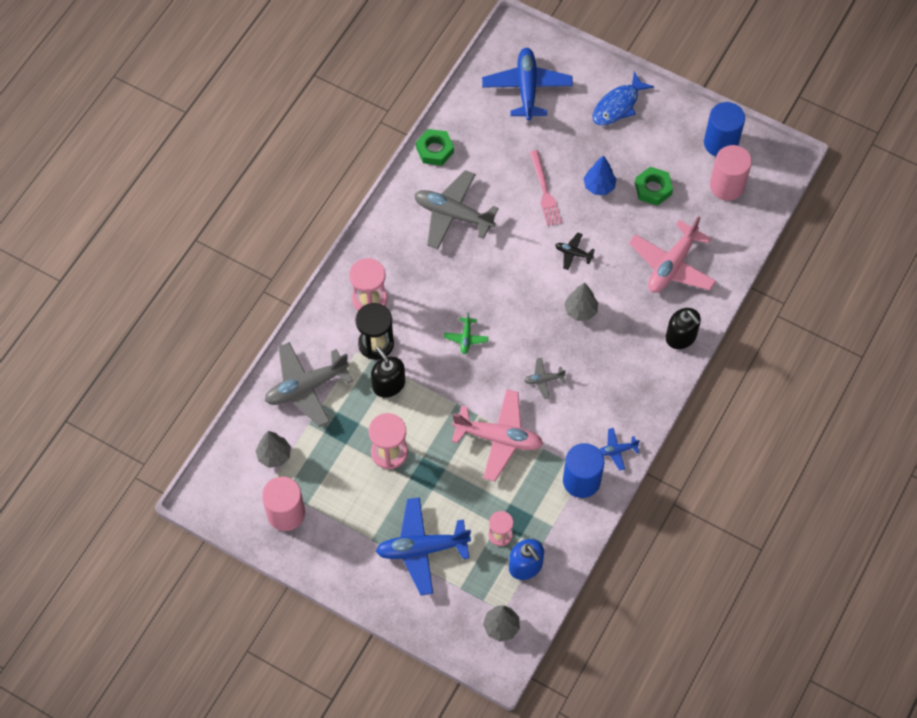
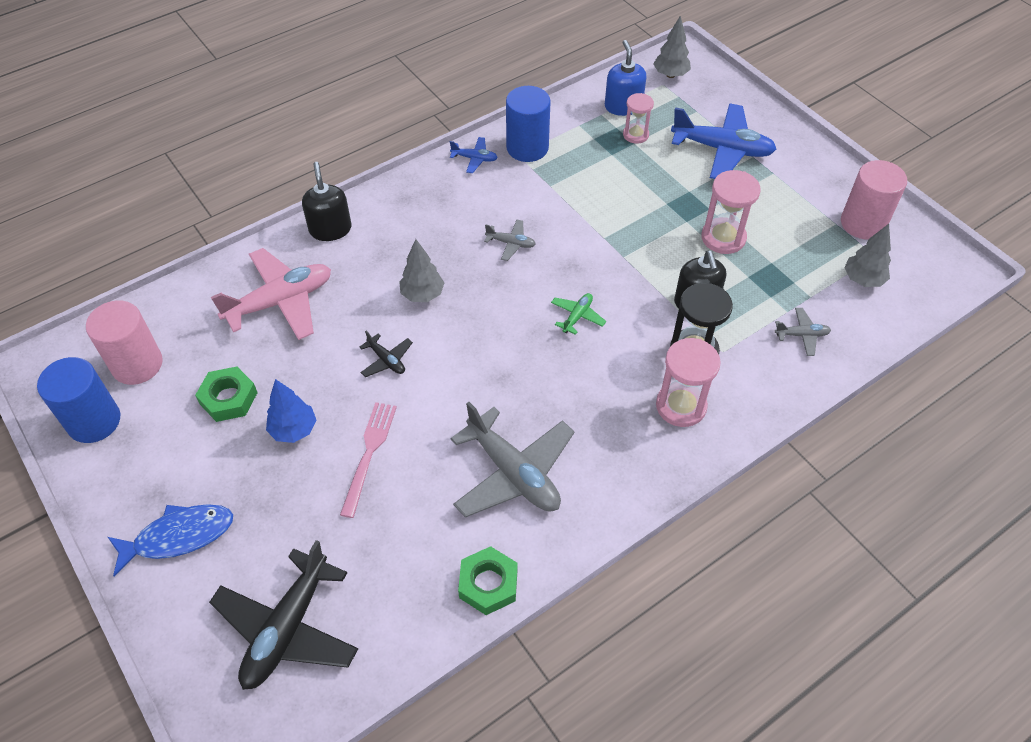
camera: 155 degrees left, 10 degrees down
grey plane [265,342,353,427] -> grey plane [775,308,831,356], size x0.46
pink plane [452,389,543,481] -> none
blue plane [482,48,573,120] -> black plane [209,540,358,690]

